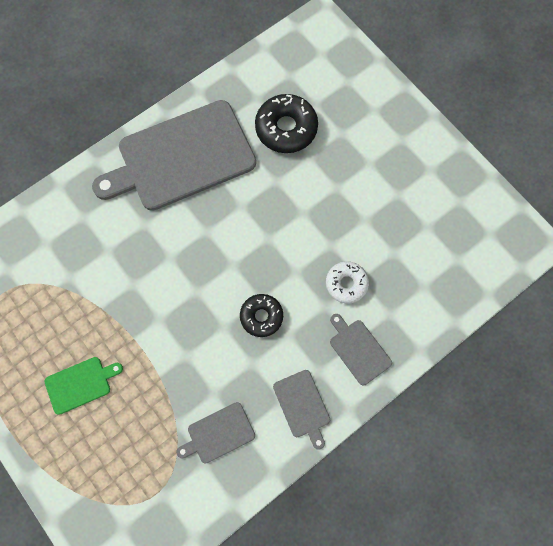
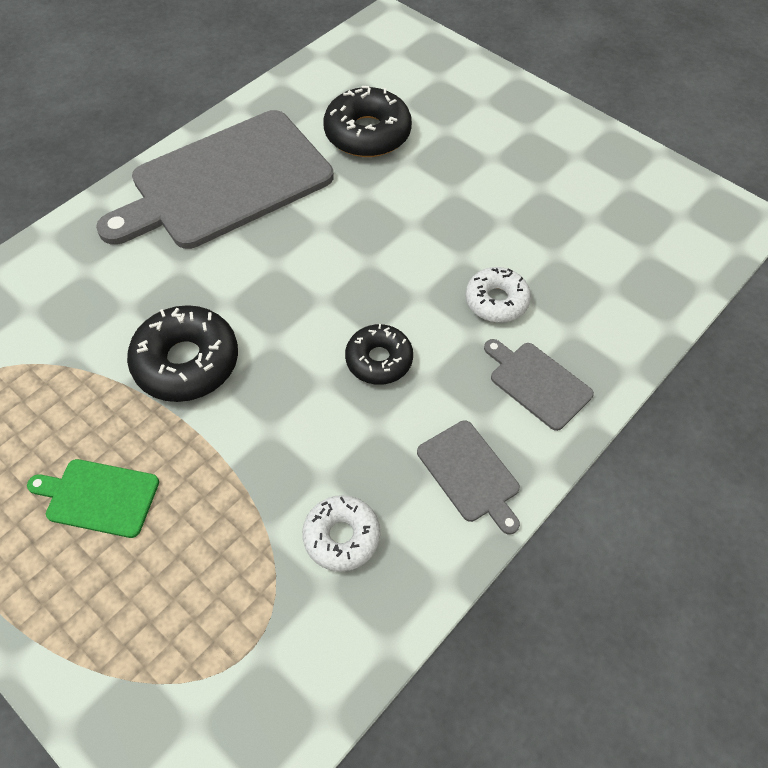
camera: 10 degrees left, 15 degrees down
green cutting board [44,357,123,415] -> green cutting board turned 135 degrees counterclockwise [27,459,159,538]
grey cutting board [176,402,255,464] -> white donut [302,495,380,572]
none -> black donut [127,305,238,402]

